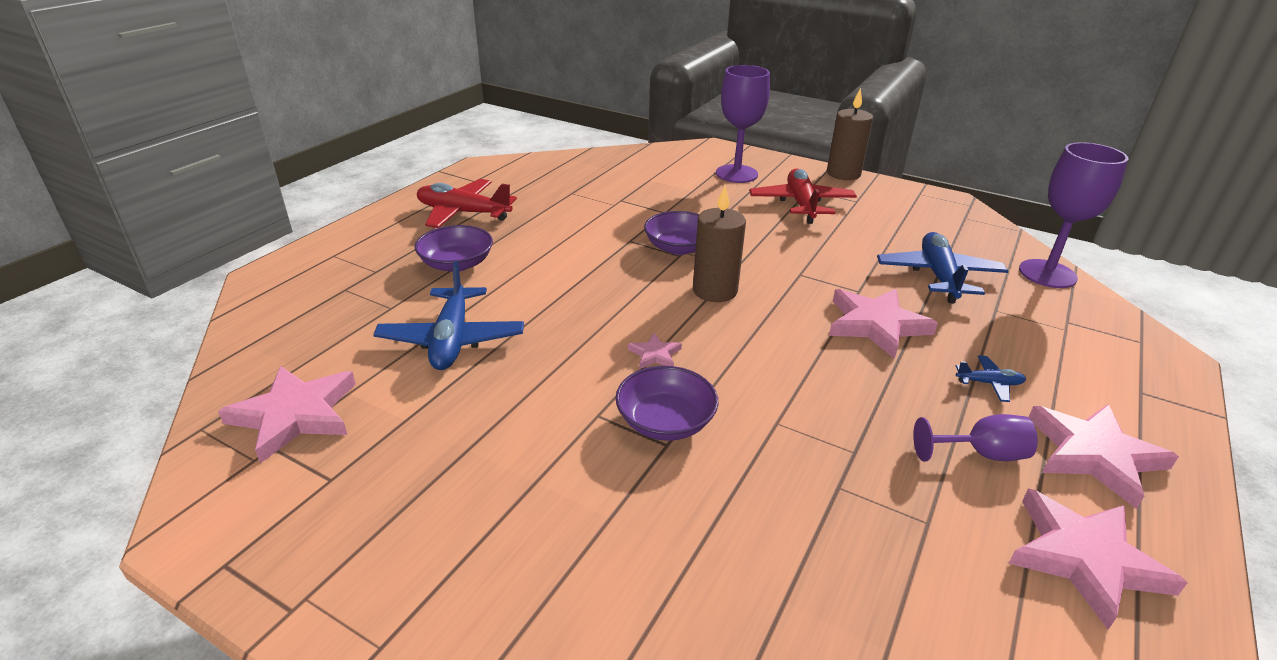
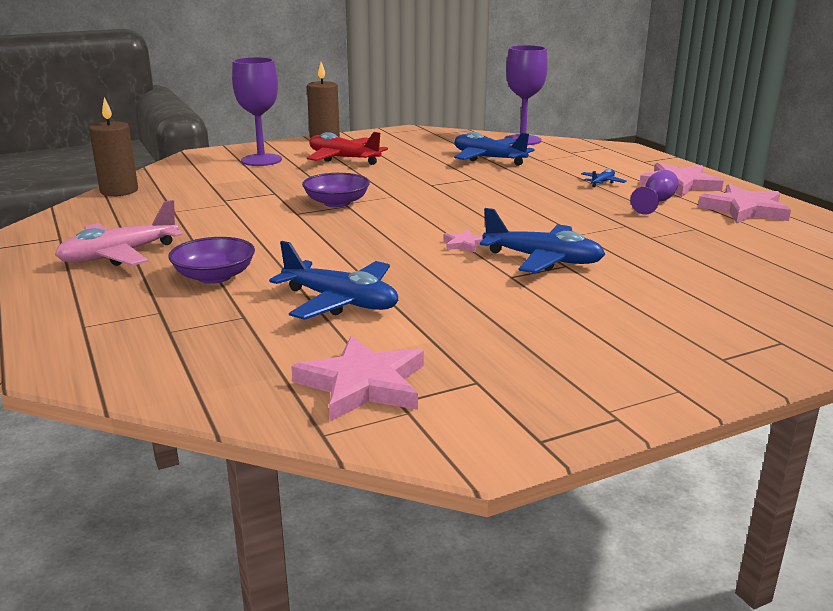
camera: 55 degrees left, 10 degrees down
red plane [417,179,517,228] -> pink plane [55,200,183,266]
purple bowl [615,366,719,441] -> blue plane [480,208,605,273]
brown candle [693,185,746,302] -> brown candle moved to [89,97,138,196]
pink star [829,289,938,359] -> none

